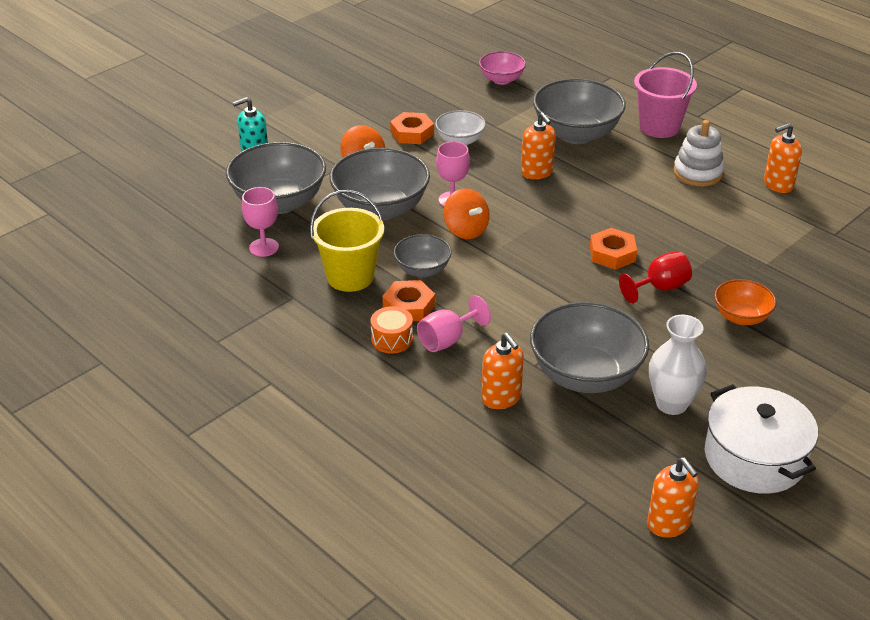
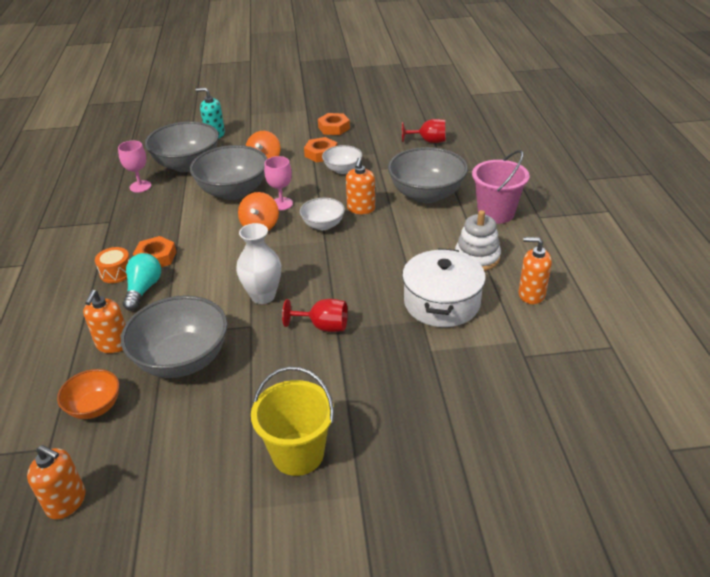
camera: 40 degrees right, 0 degrees up
yellow bucket [310,190,384,292] -> yellow bucket moved to [251,366,334,476]
grey bowl [394,234,452,278] -> none
pink goblet [417,295,491,352] -> turquoise light bulb [123,253,161,311]
pink bowl [479,51,526,85] -> red goblet [402,119,445,143]
orange nut [590,228,637,270] -> orange nut moved to [318,113,350,135]
orange soap dispenser [647,457,699,538] -> orange soap dispenser turned 75 degrees counterclockwise [27,445,85,519]
white vase [649,315,707,415] -> white vase moved to [236,223,281,304]
white pot [705,384,818,494] -> white pot moved to [402,248,486,327]
orange bowl [714,279,776,325] -> orange bowl moved to [57,369,120,419]
none -> white bowl [300,198,345,230]

